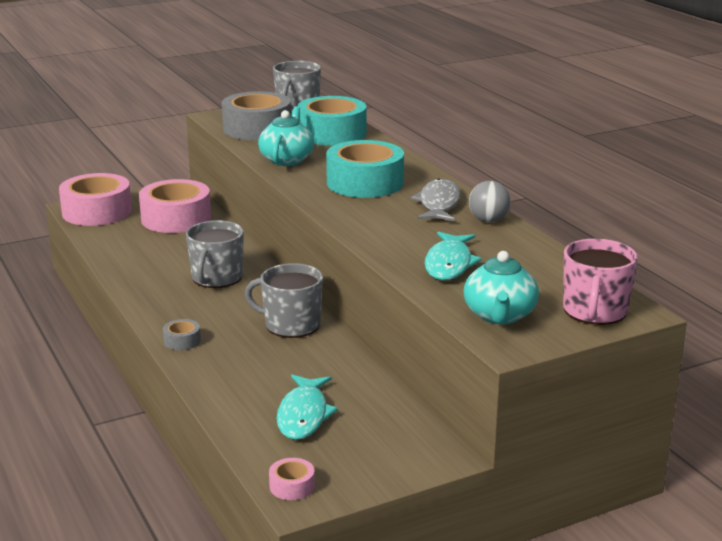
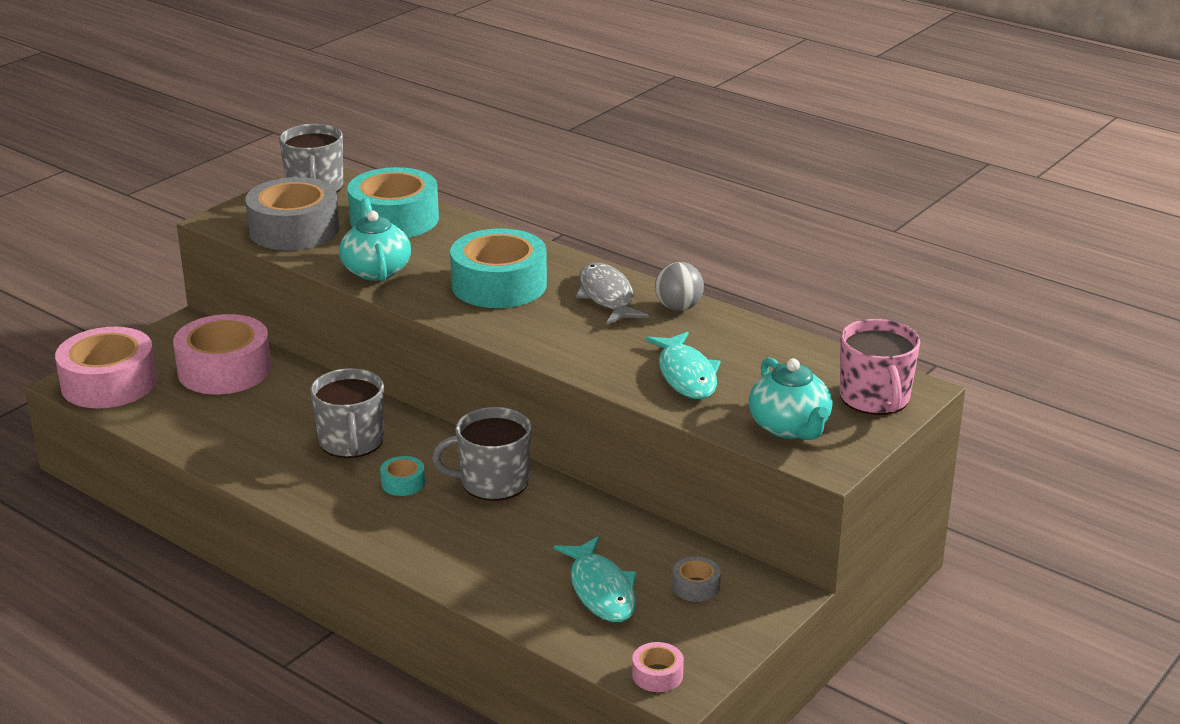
camera: 25 degrees left, 5 degrees up
grey tape [163,319,201,350] -> grey tape moved to [672,556,721,602]
none -> turquoise tape [380,456,425,496]

